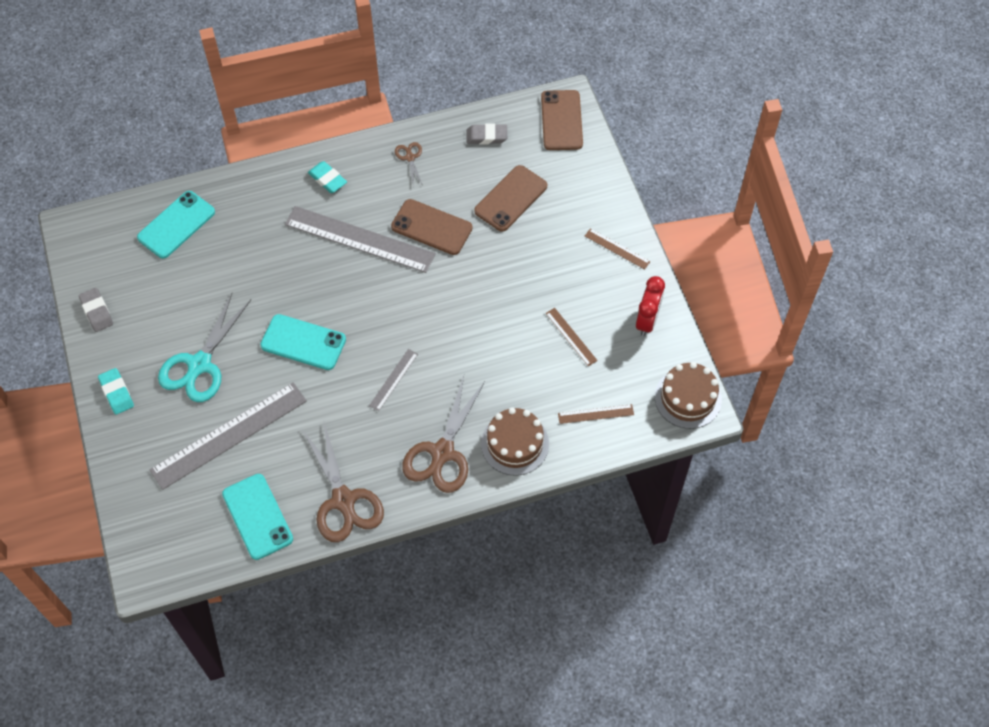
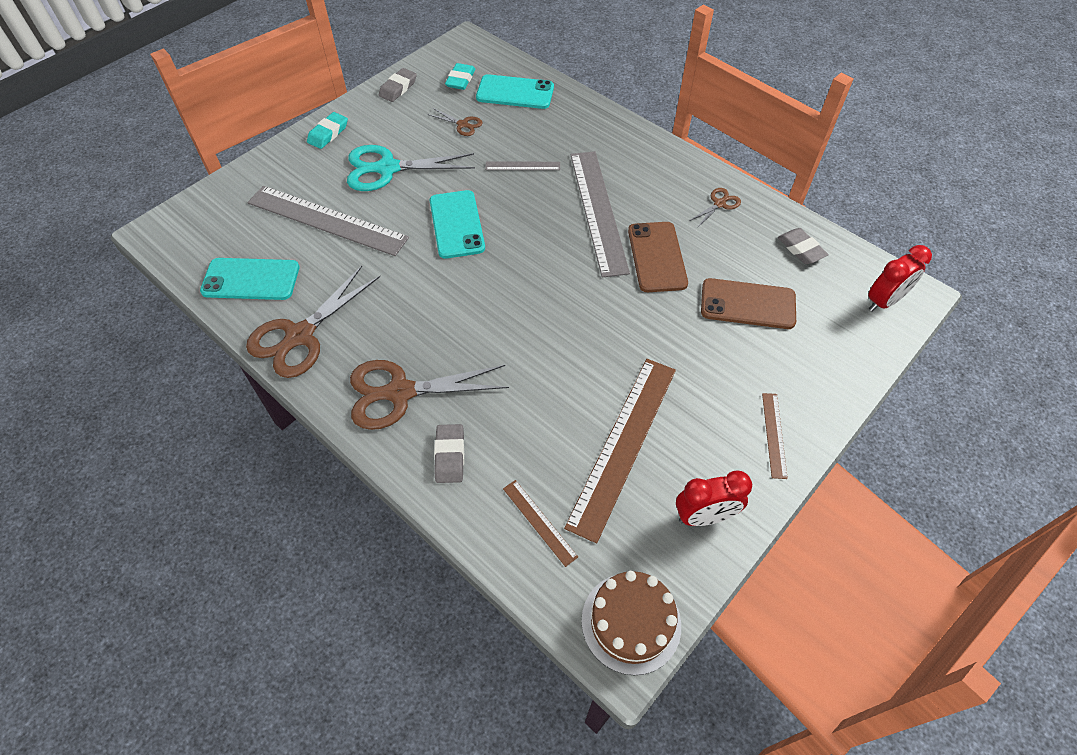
camera: 60 degrees right, 5 degrees down
turquoise phone [222,474,293,560] -> turquoise phone turned 60 degrees clockwise [200,258,299,300]
turquoise eraser [308,161,347,193] -> turquoise eraser moved to [445,63,475,90]
grey ruler [369,349,418,411] -> grey ruler moved to [485,162,560,170]
brown cake [481,407,549,476] -> grey eraser [434,424,464,483]
brown phone [541,90,583,150] -> red clock [868,245,932,312]
brown ruler [546,308,598,366] -> brown ruler [564,359,676,543], size x2.19
none -> brown scissors [428,108,483,136]

